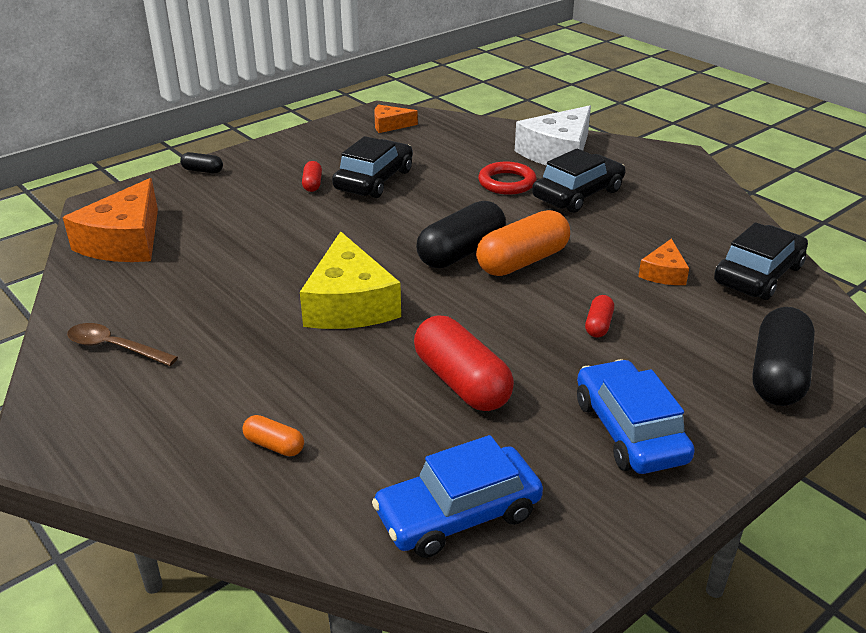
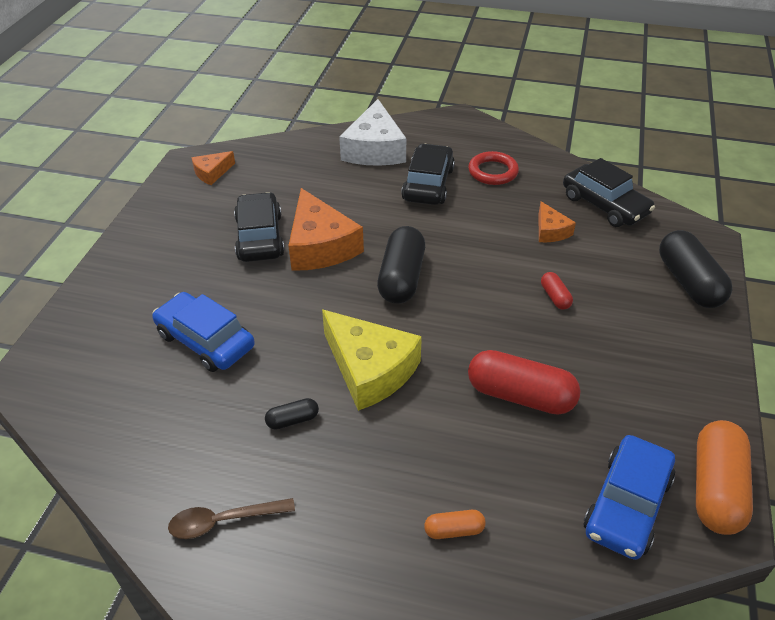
camera: 35 degrees left, 10 degrees up
orange cheese [63,178,158,262] -> orange cheese moved to [288,188,364,271]
black capsule [180,152,223,173] -> black capsule moved to [265,398,319,430]
red capsule [302,161,322,192] -> none
orange capsule [476,210,570,276] -> orange capsule moved to [696,420,753,535]
red ring [478,162,537,195] -> red ring moved to [468,151,519,185]
blue car [577,359,695,474] -> blue car moved to [152,292,255,372]
black car [714,222,808,300] -> black car turned 135 degrees clockwise [563,158,655,227]

